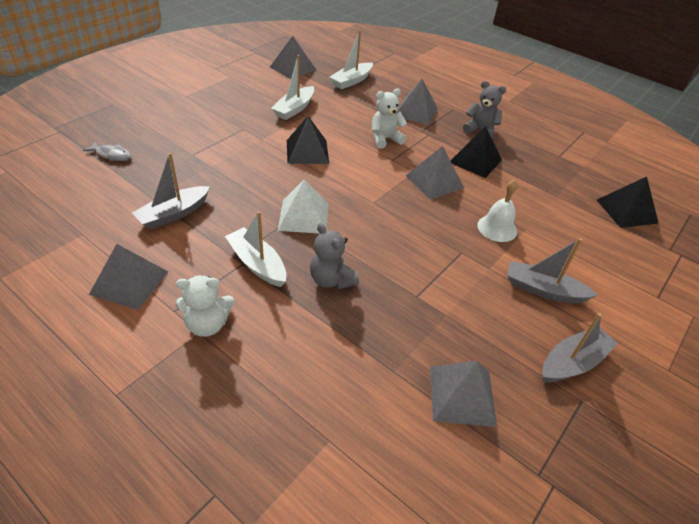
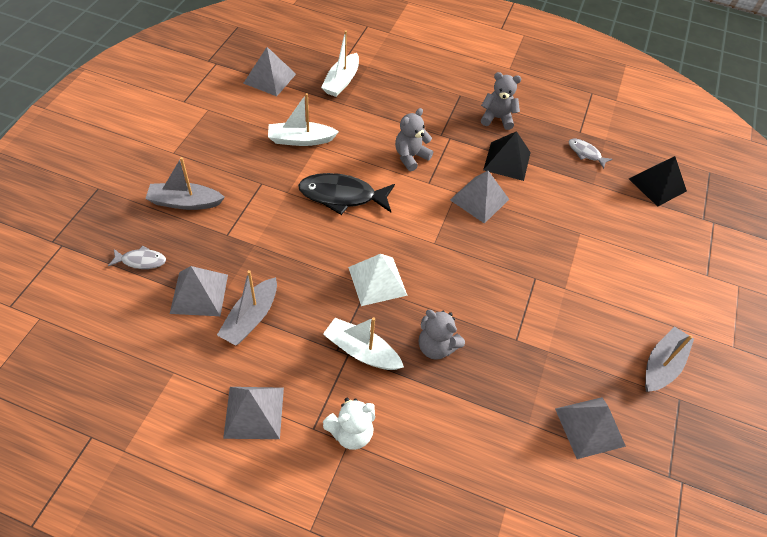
camera: 20 degrees left, 10 degrees up
white boat [271,55,314,120] -> white boat turned 75 degrees clockwise [268,93,339,146]
black pyramid [287,116,329,164] -> black fish [298,173,395,215]
white teddy bear [372,89,407,149] -> grey teddy bear [395,108,433,171]
grey pyramid [396,79,437,125] -> grey pyramid moved to [170,266,228,316]
white bell [477,179,518,242] -> none
grey boat [507,238,597,303] -> grey boat moved to [145,157,225,210]
none -> grey fish [569,139,613,169]

